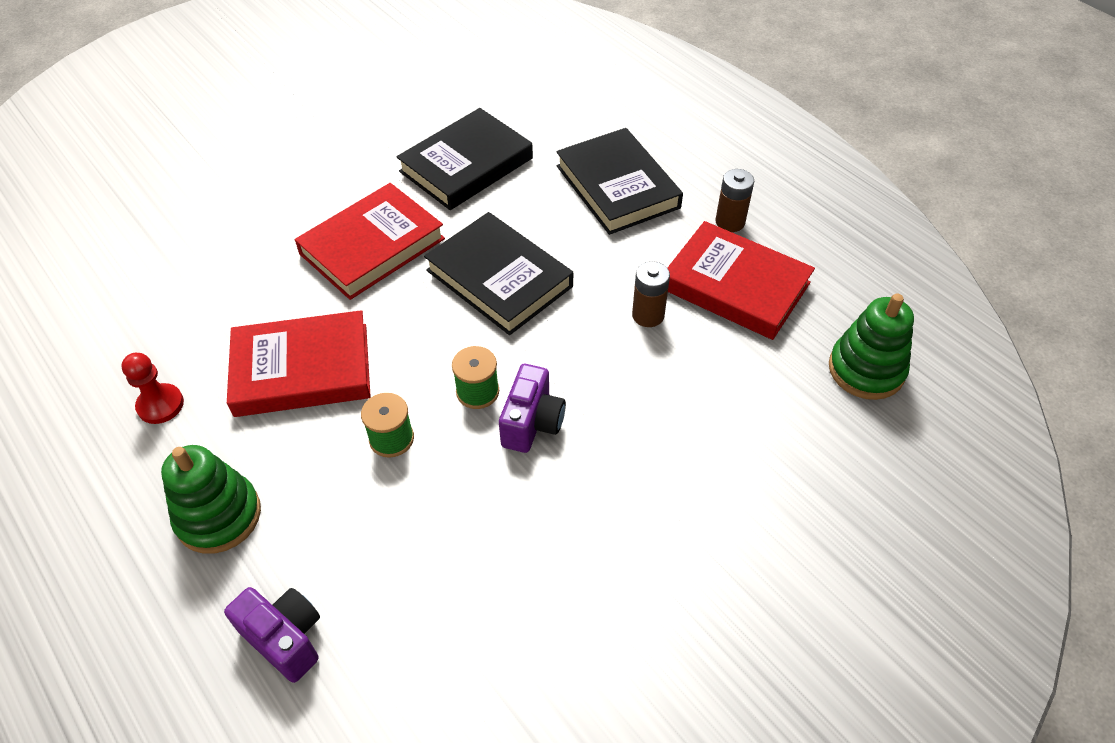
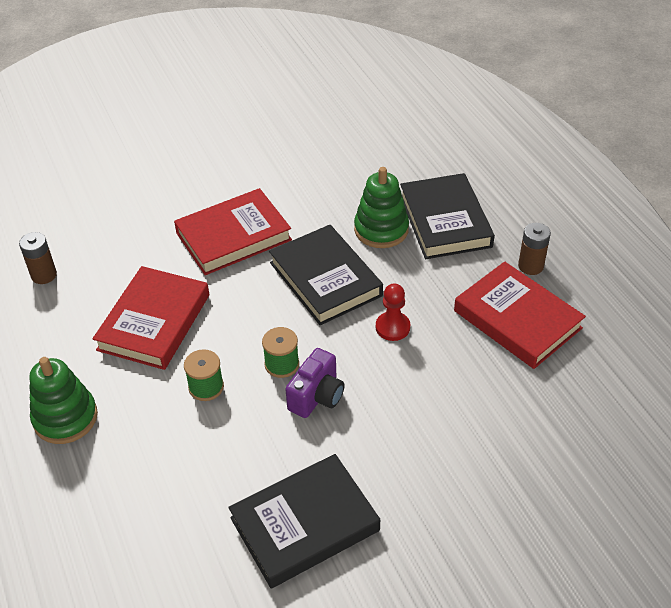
camera: 15 degrees right, 5 degrees down
red pawn [121,353,184,424] -> red pawn moved to [376,283,410,341]
purple camera [224,587,320,683] -> none
red book [227,310,371,417] -> red book turned 75 degrees counterclockwise [93,266,209,370]
black book [396,108,533,210] -> black book moved to [228,454,380,588]
brown battery [632,261,670,327] -> brown battery moved to [19,232,57,284]
green stacking toy [829,294,914,400] -> green stacking toy moved to [354,167,409,248]

